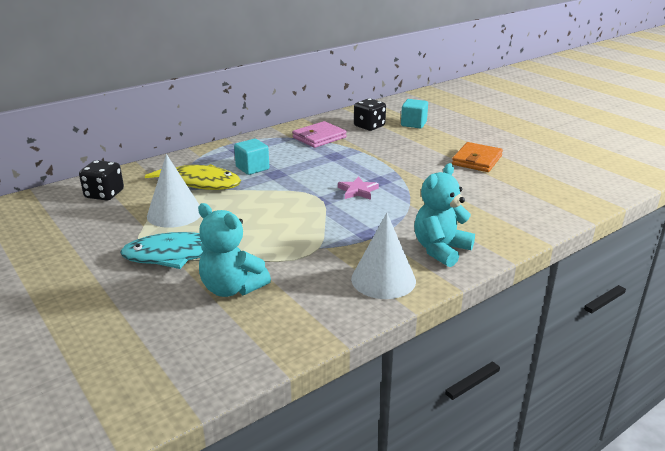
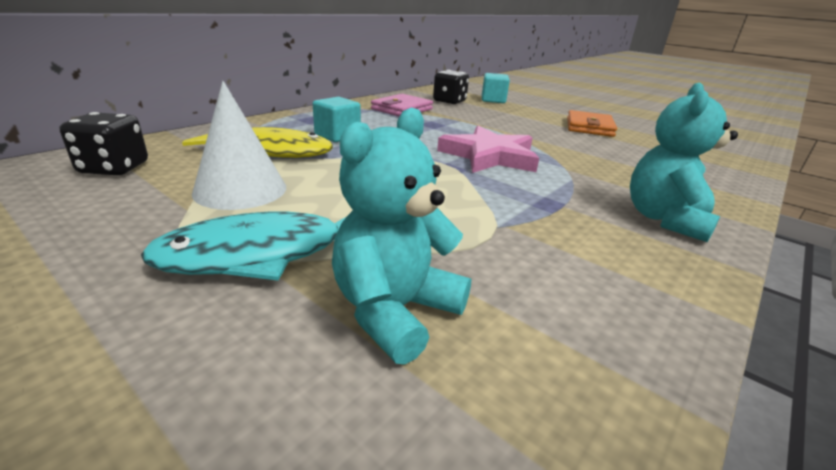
camera: 15 degrees left, 0 degrees up
turquoise teddy bear [198,203,271,297] -> turquoise teddy bear turned 105 degrees clockwise [332,107,471,365]
pink star [338,176,379,200] -> pink star [437,126,539,173], size x1.86
white cone [351,213,416,299] -> none

